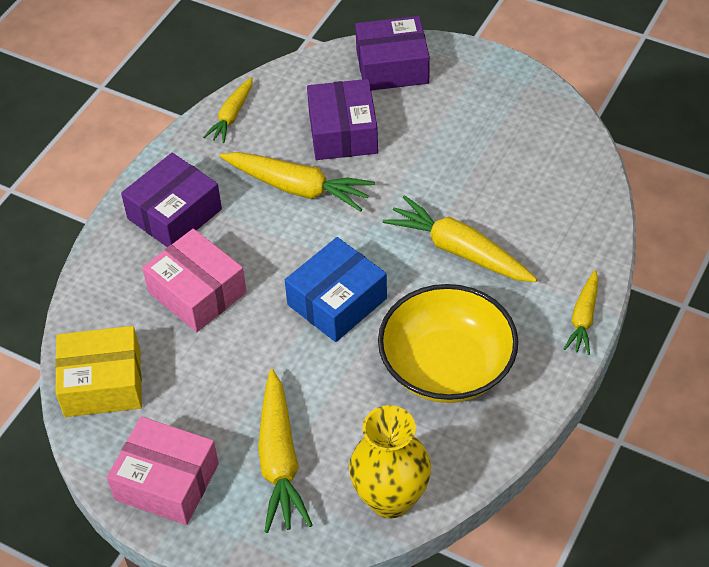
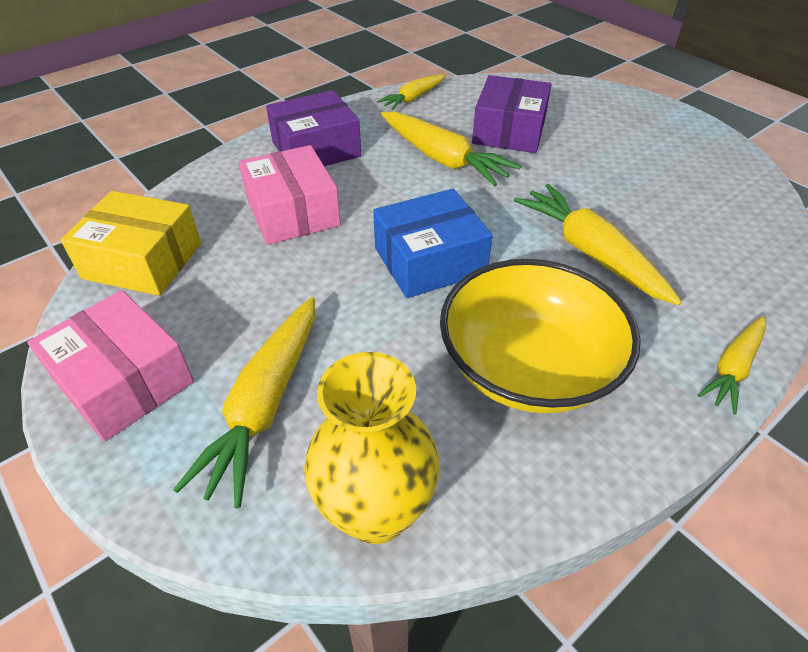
camera: 20 degrees right, 5 degrees down
purple box [355,16,430,90] -> none

